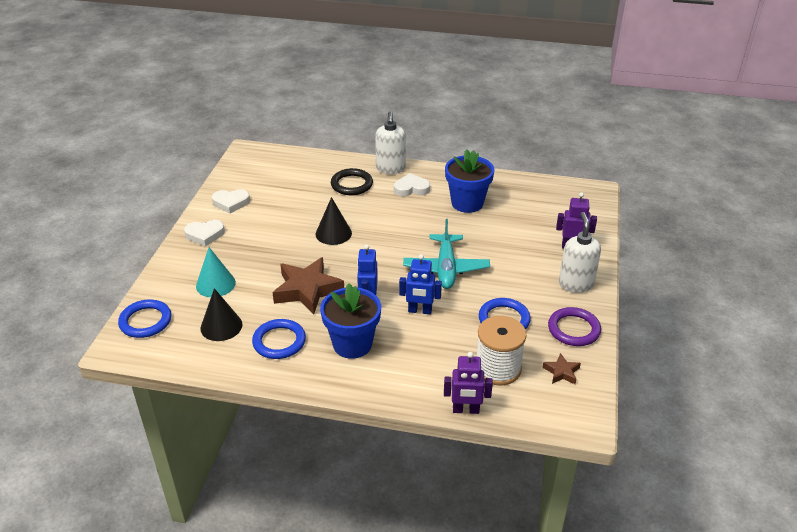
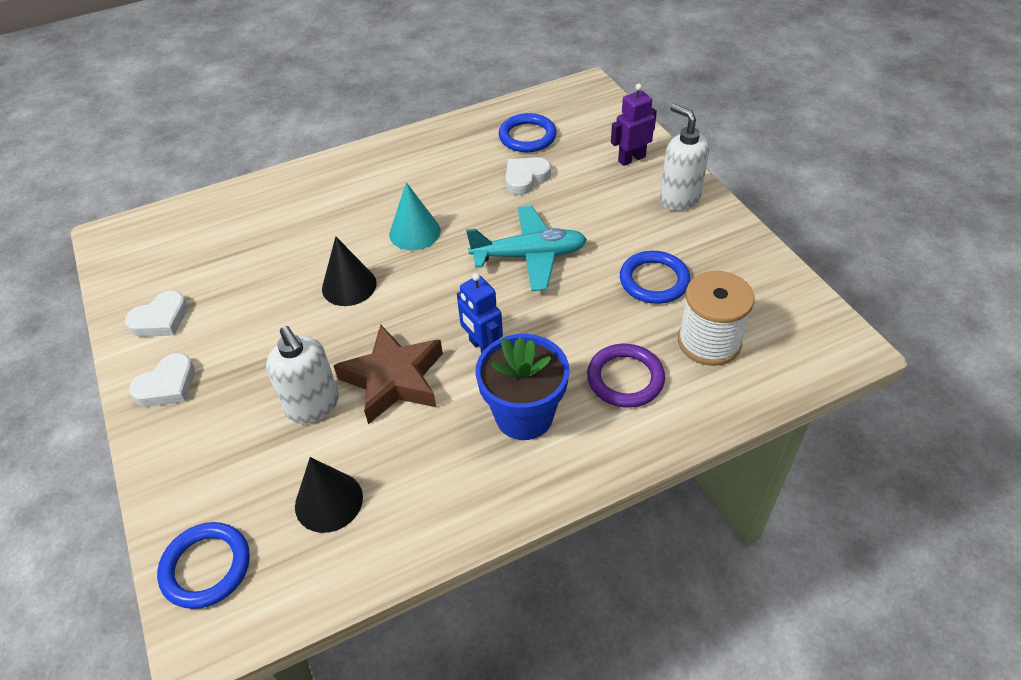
camera: 35 degrees left, 10 degrees up
turquoise cone [196,247,236,297] -> turquoise cone moved to [389,182,441,250]
blue ring [252,319,306,359] -> blue ring moved to [498,113,557,152]
black ring [331,168,373,195] -> none
white soap dispenser [375,112,406,174] -> white soap dispenser moved to [266,326,339,424]
white heart [394,173,430,196] -> white heart moved to [505,157,551,195]
blue robot [399,254,442,314] -> none
turquoise plane [403,219,490,289] -> turquoise plane turned 60 degrees counterclockwise [466,206,587,291]
purple robot [444,352,493,414] -> none
blue flower pot [445,149,494,213] -> none
brown star [542,353,581,384] -> none
purple ring [548,307,601,346] -> purple ring moved to [587,344,665,408]

